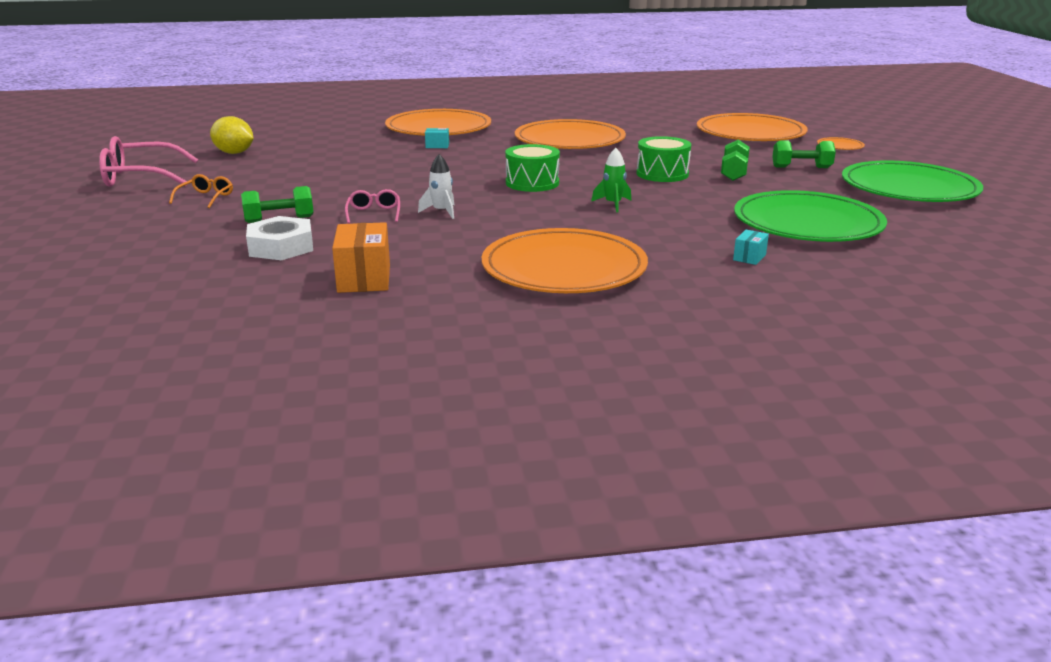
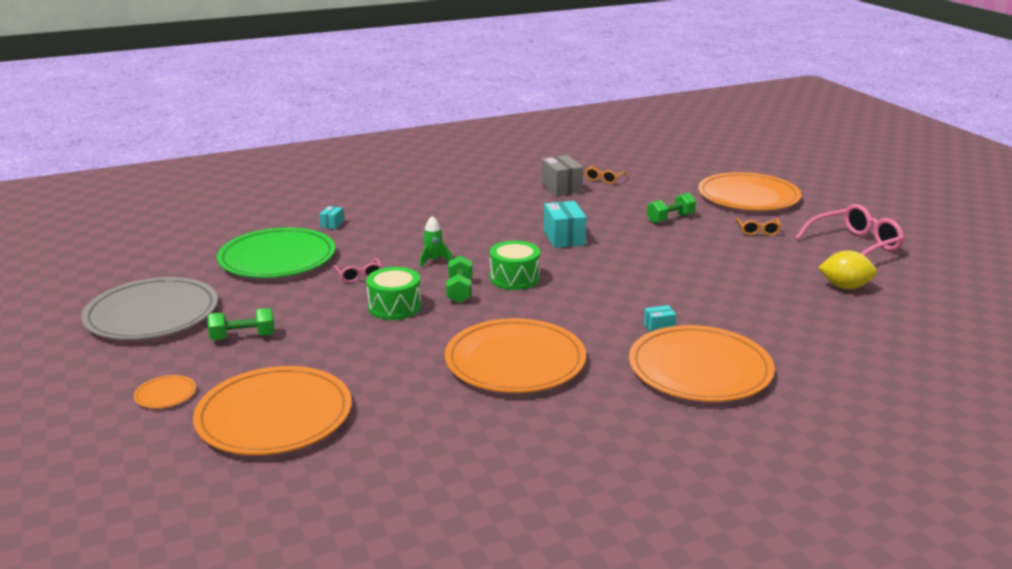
camera: 165 degrees right, 0 degrees up
white nut [246,216,313,260] -> none
orange box [332,222,390,293] -> grey box [541,155,583,197]
pink glasses [345,189,400,224] -> pink glasses moved to [333,258,383,283]
white rocket [418,154,454,219] -> turquoise box [544,201,586,248]
orange plate [482,228,648,293] -> orange plate moved to [698,172,801,211]
green dumbbell [721,140,750,181] -> green dumbbell moved to [446,255,472,303]
green plate [842,161,983,202] -> grey plate [81,277,218,340]
none -> orange glasses [585,166,627,184]

